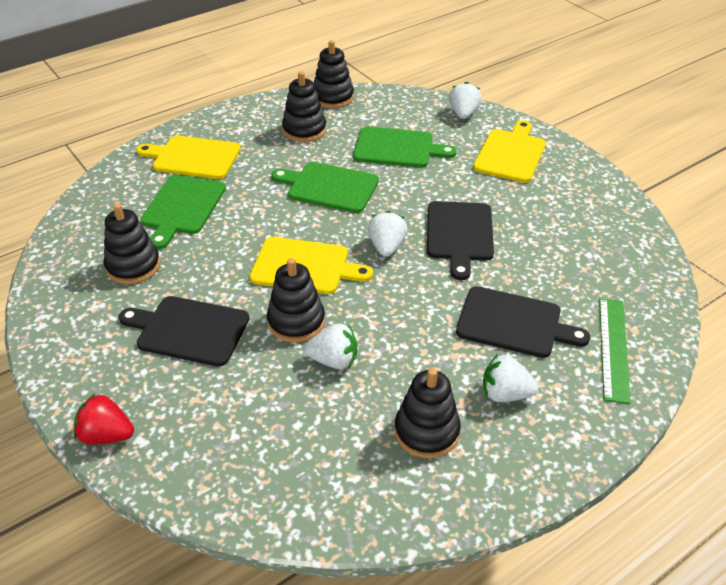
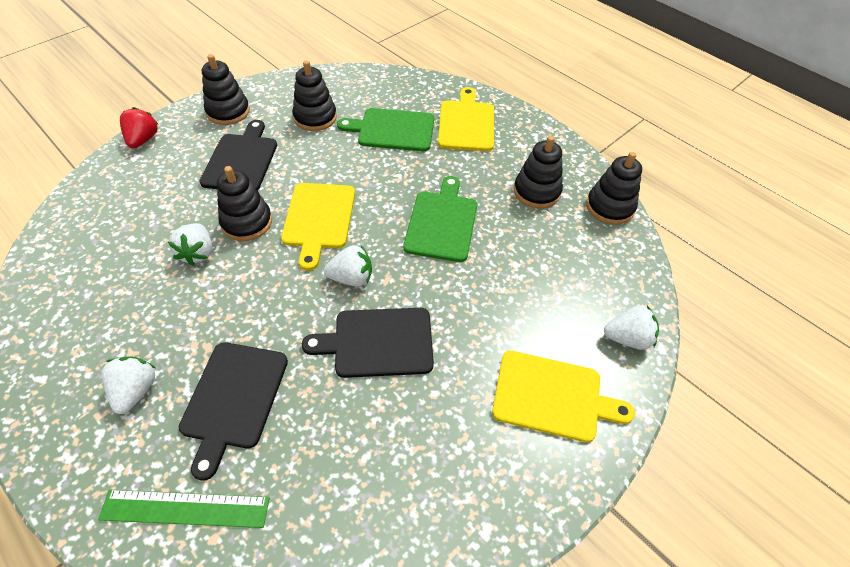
camera: 80 degrees right, 10 degrees up
green cutting board [353,126,457,168] -> none
black stacking toy [395,368,461,458] -> black stacking toy moved to [202,54,250,125]

